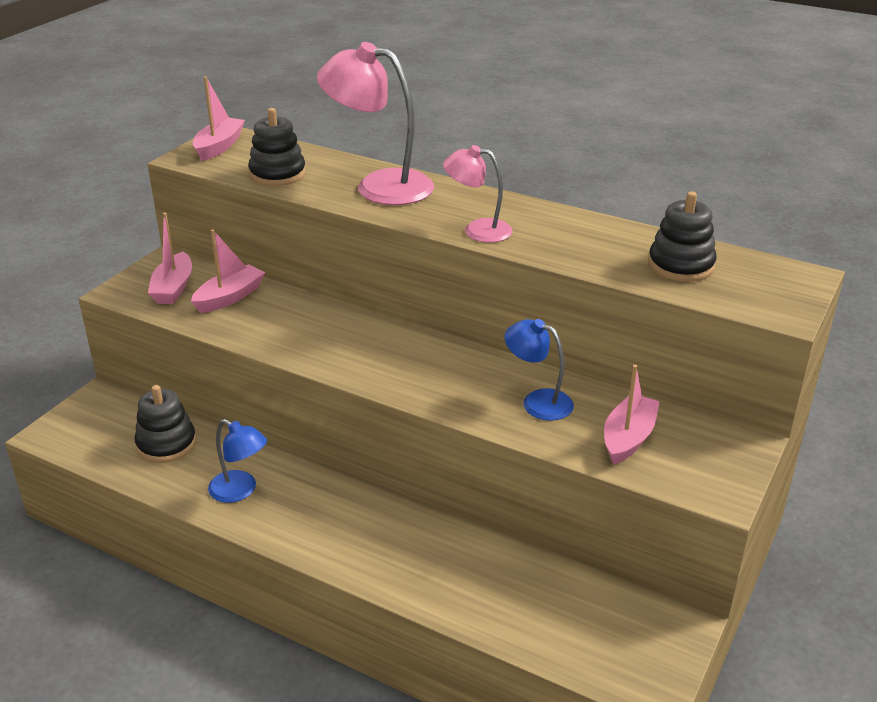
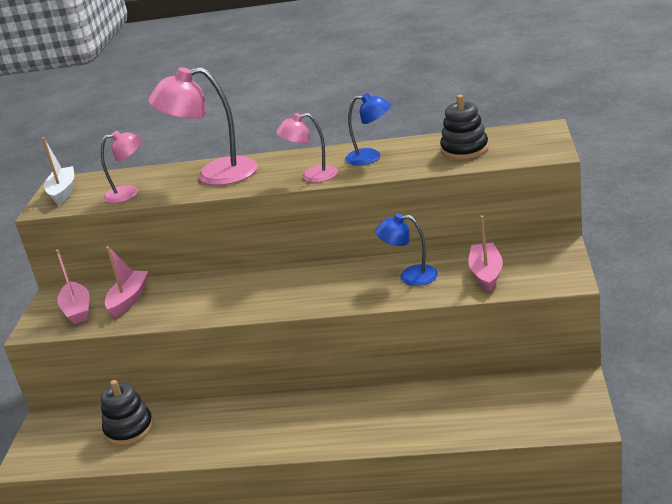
camera: 20 degrees left, 5 degrees down
pink boat [193,76,245,161] -> white boat [42,137,74,205]
blue lamp [208,419,267,503] -> blue lamp moved to [345,93,391,165]
black stacking toy [248,108,306,186] -> pink lamp [101,131,142,203]

